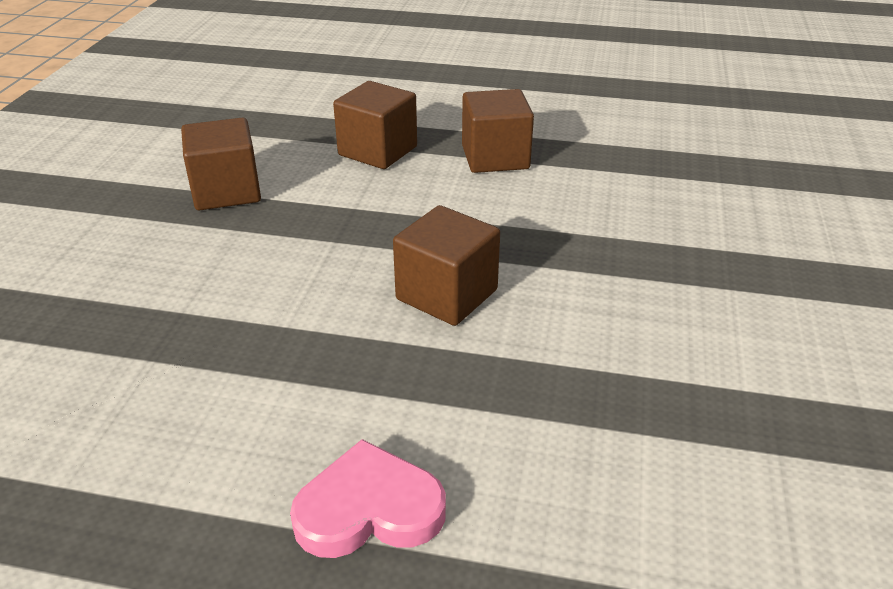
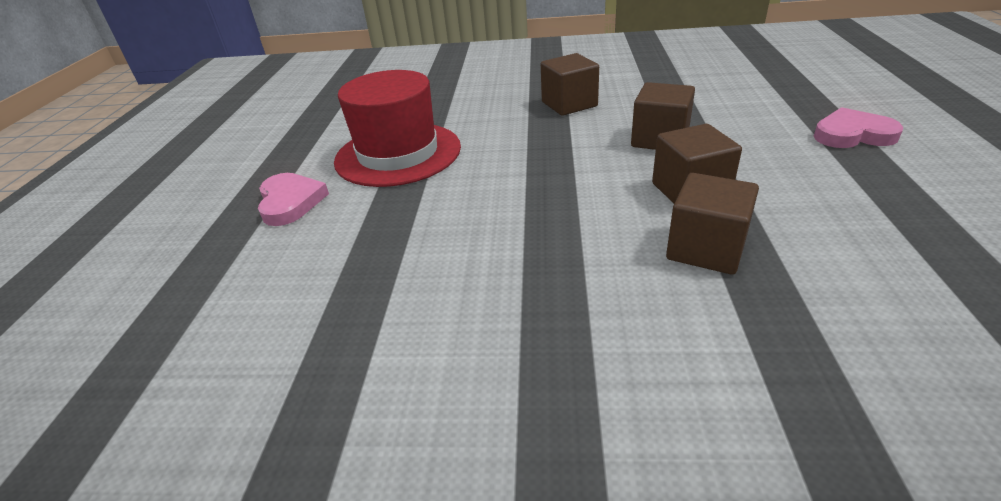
camera: 85 degrees right, 0 degrees up
brown cube [393,205,500,326] -> brown cube moved to [666,173,759,275]
none -> red hat [334,70,461,187]
none -> pink heart [814,107,903,148]

